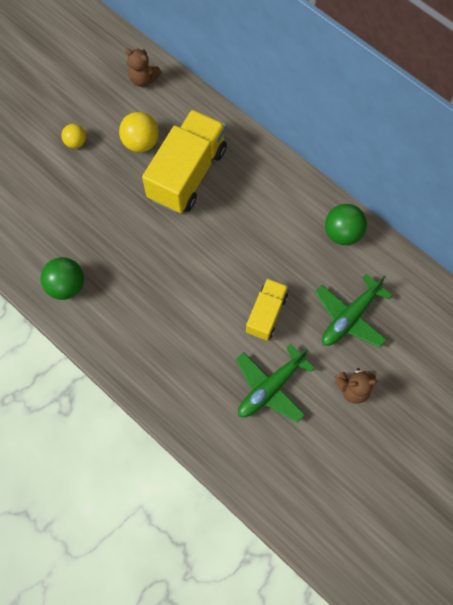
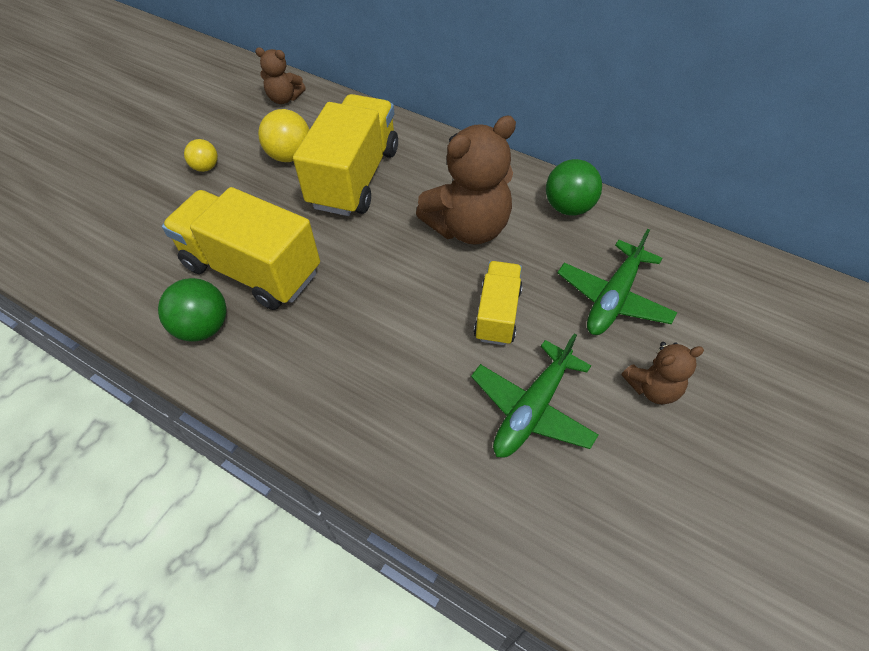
camera: 10 degrees left, 15 degrees down
none -> yellow truck [162,187,320,310]
none -> brown teddy bear [416,116,516,245]

